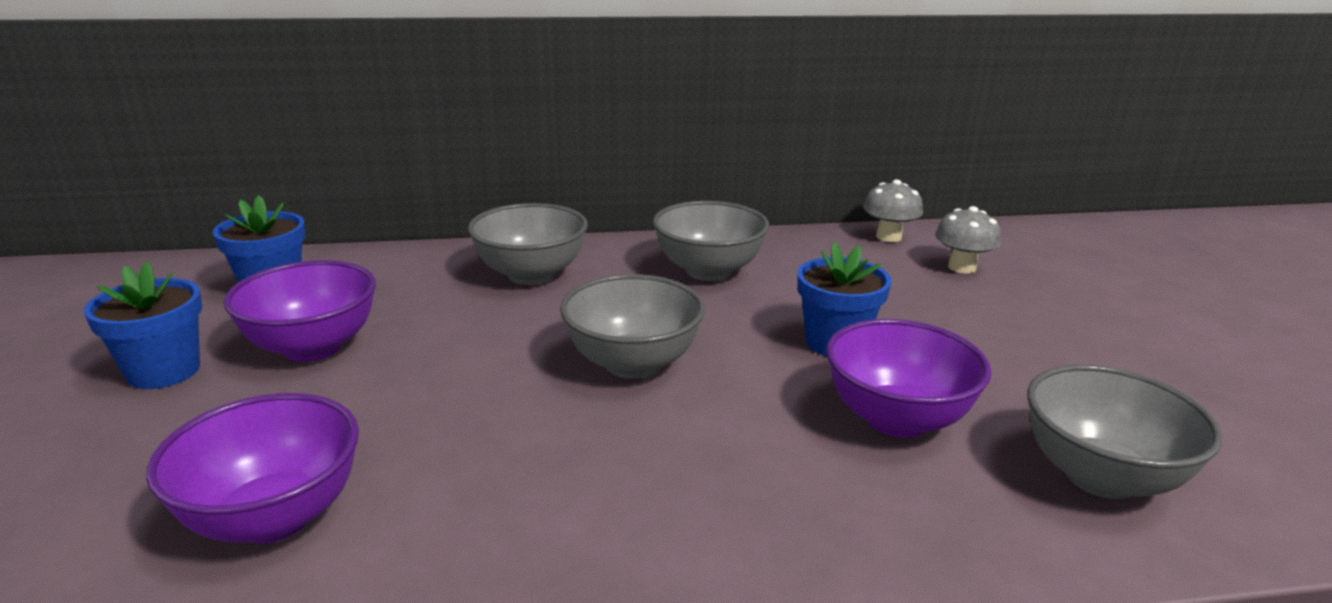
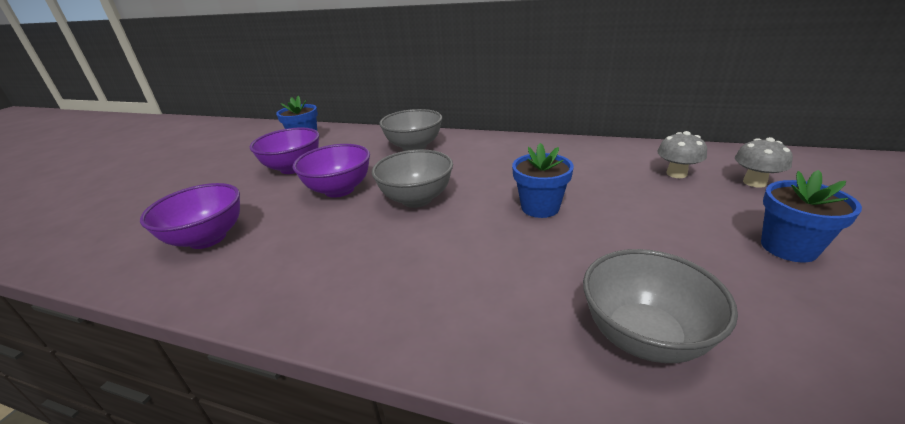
camera: 30 degrees right, 5 degrees up
blue flower pot [83,262,202,389] -> blue flower pot moved to [761,170,862,262]
grey bowl [653,201,769,281] -> none
purple bowl [826,319,992,438] -> purple bowl moved to [293,144,370,198]
grey mushroom [863,180,923,242] -> grey mushroom moved to [735,137,793,188]

